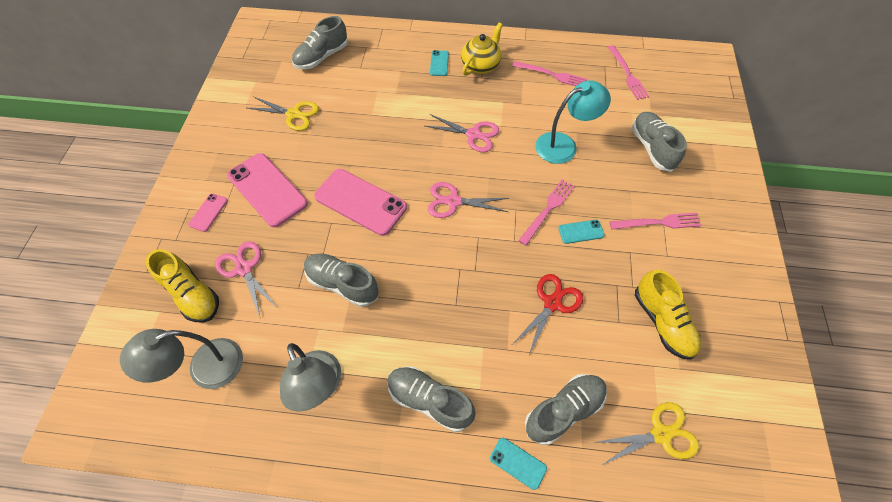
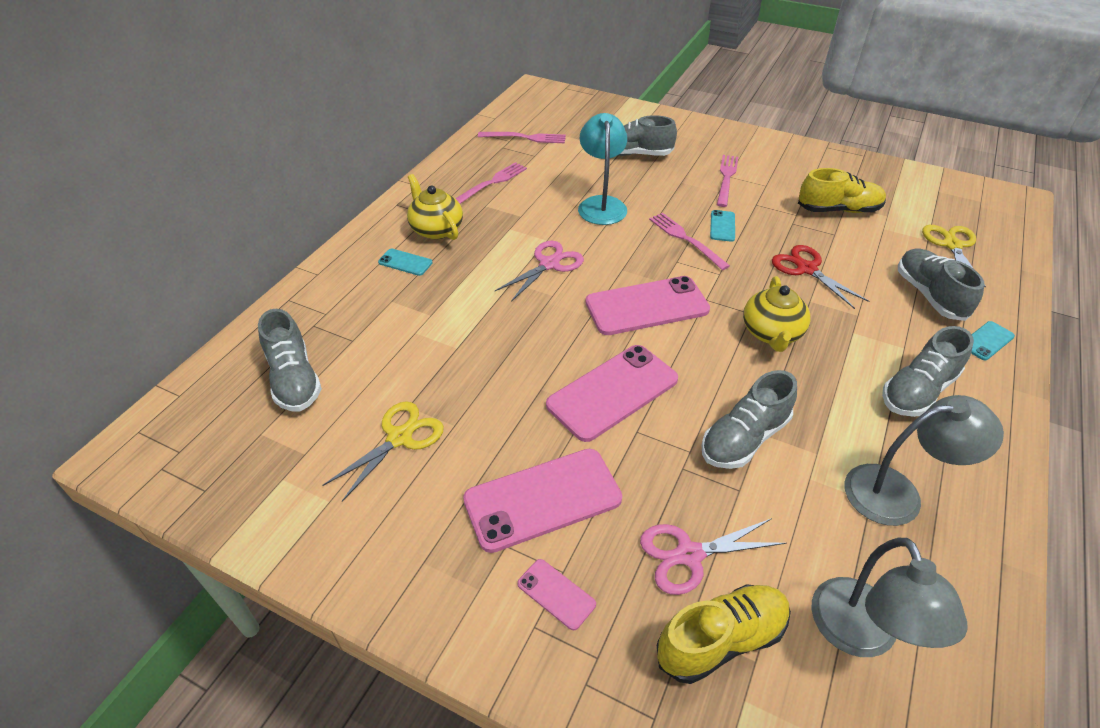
camera: 70 degrees left, 15 degrees down
pink scissors [428,182,509,218] -> pink phone [585,276,710,335]
none -> yellow teapot [743,276,810,352]

